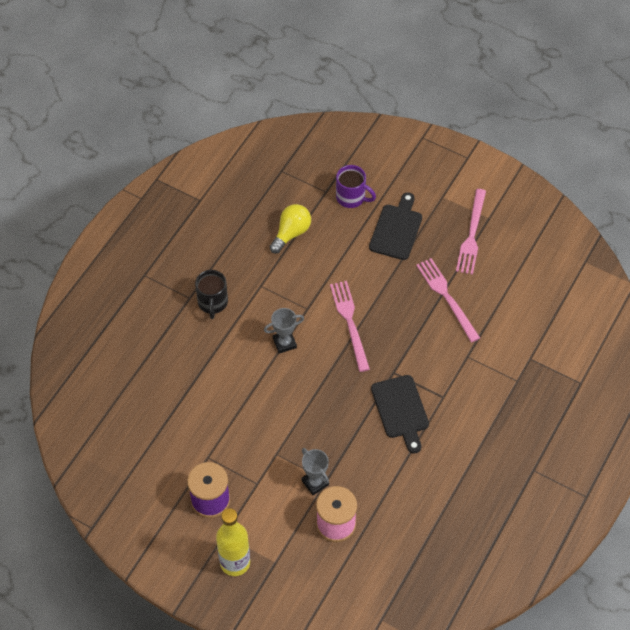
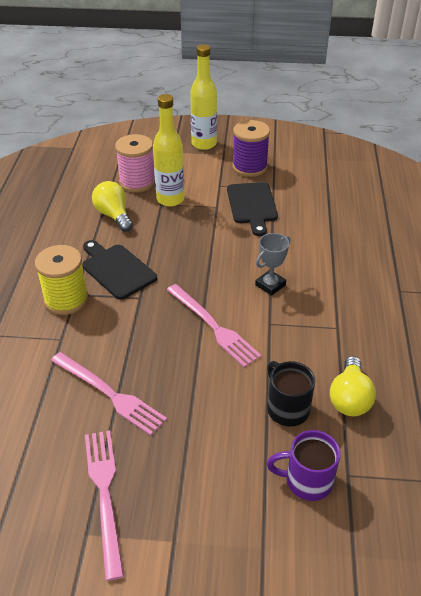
camera: 155 degrees right, 15 degrees down
black mug [195,270,228,319] -> black mug moved to [267,361,315,427]
grey trophy [302,448,329,495] -> yellow bottle [153,94,184,207]
black cutting board [369,192,422,260] -> black cutting board moved to [227,182,278,236]
none -> yellow spool [35,245,88,315]
none -> yellow light bulb [92,181,133,232]

